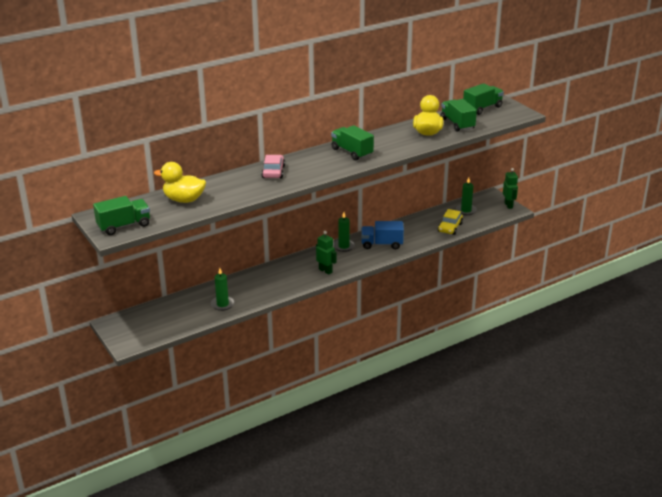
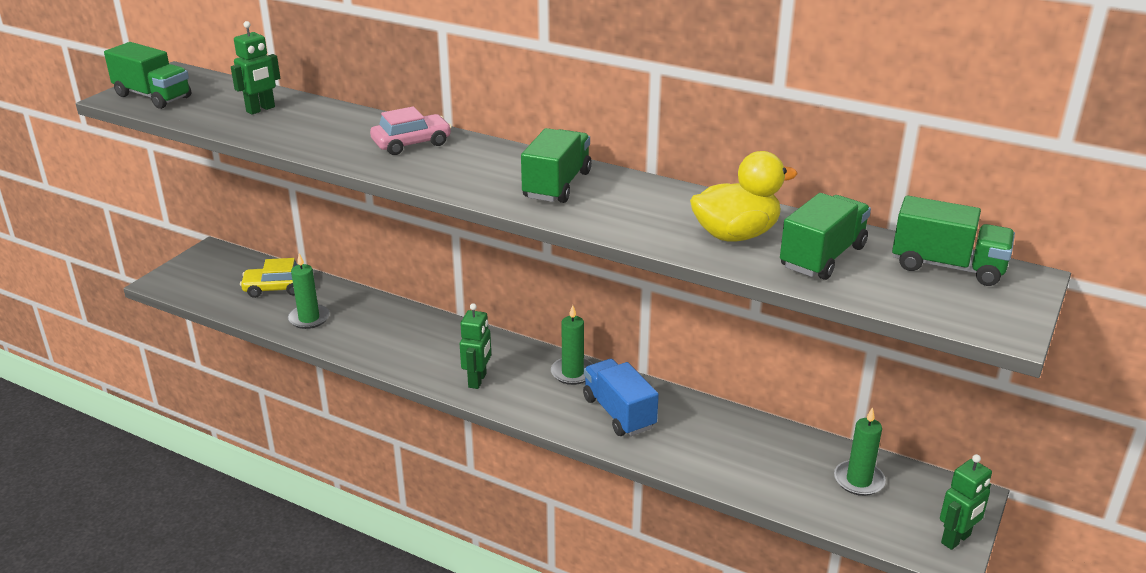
camera: 60 degrees right, 0 degrees up
yellow duck [154,162,206,203] -> green robot [231,21,280,115]
yellow car [438,209,463,235] -> yellow car moved to [240,258,298,298]

